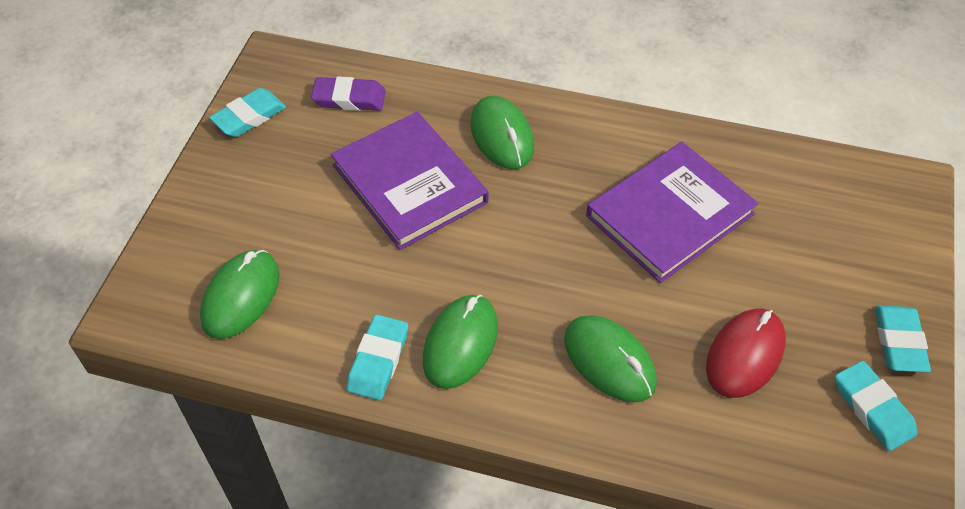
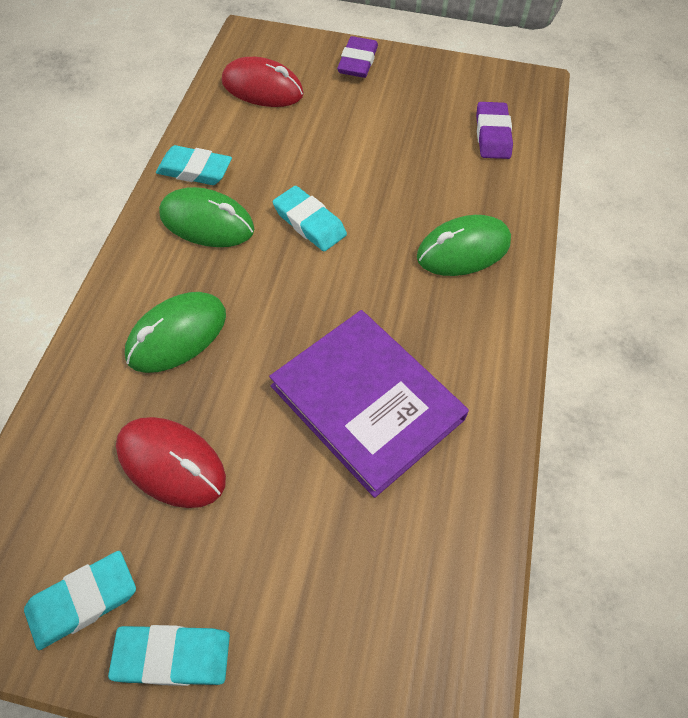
camera: 85 degrees right, 5 degrees up
green mouse [200,250,280,339] -> red mouse [222,57,304,107]
turquoise eraser [209,88,286,137] -> turquoise eraser moved to [273,186,347,251]
purple book [331,112,488,250] -> none
none -> purple eraser [337,36,378,78]

